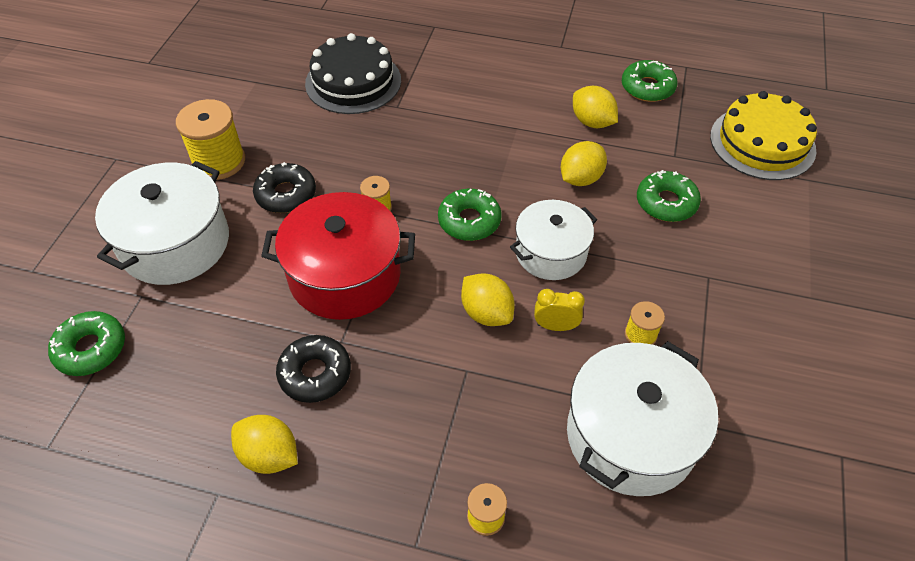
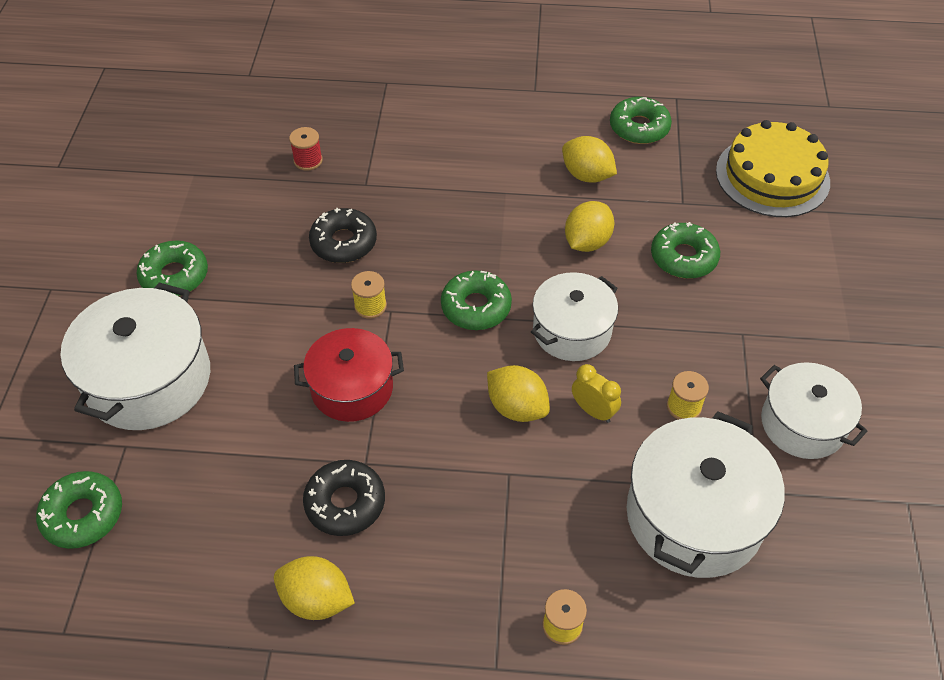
camera: 10 degrees left, 0 degrees up
yellow spool [176,99,245,180] -> green donut [137,240,208,296]
black donut [253,162,316,213] -> black donut moved to [309,208,377,263]
red pot [261,192,415,320] -> red pot [294,328,404,422], size x0.66
black cake [305,33,401,114] -> red spool [289,127,323,171]
yellow clock [534,289,585,331] -> yellow clock turned 45 degrees clockwise [572,364,621,423]
none -> white pot [760,362,868,459]

